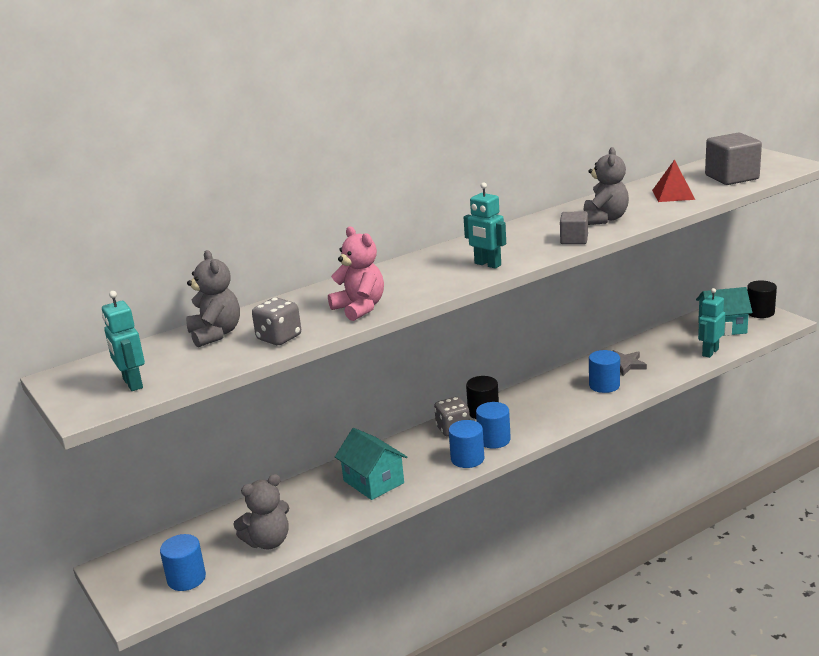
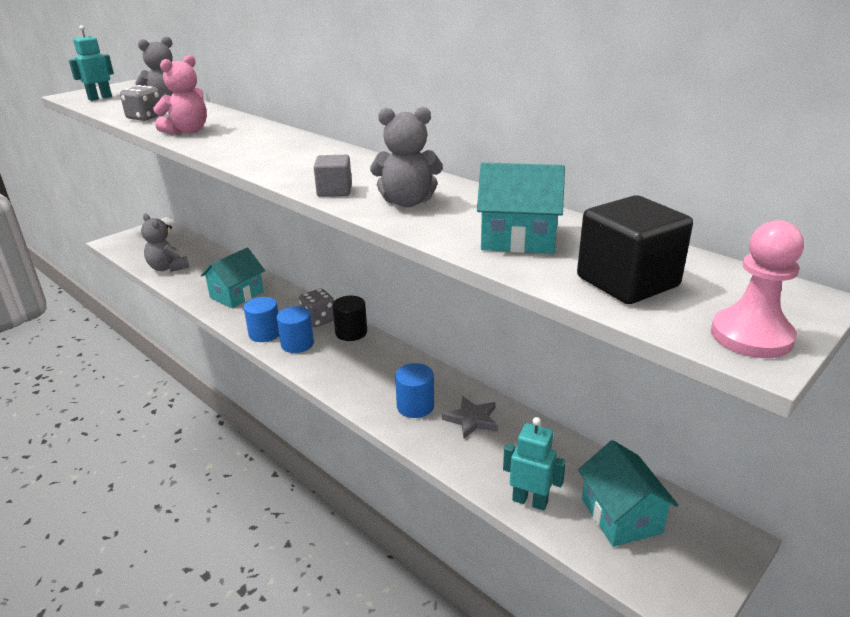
camera: 75 degrees right, 5 degrees up
blue cylinder [160,534,206,591] -> none
turquoise robot [464,182,506,269] -> none
red pyramid [652,159,695,202] -> turquoise house [477,163,565,254]
grey cube [705,133,762,185] -> black cube [577,195,693,304]
black cylinder [747,280,777,318] -> none
none -> pink pawn [711,220,804,358]

